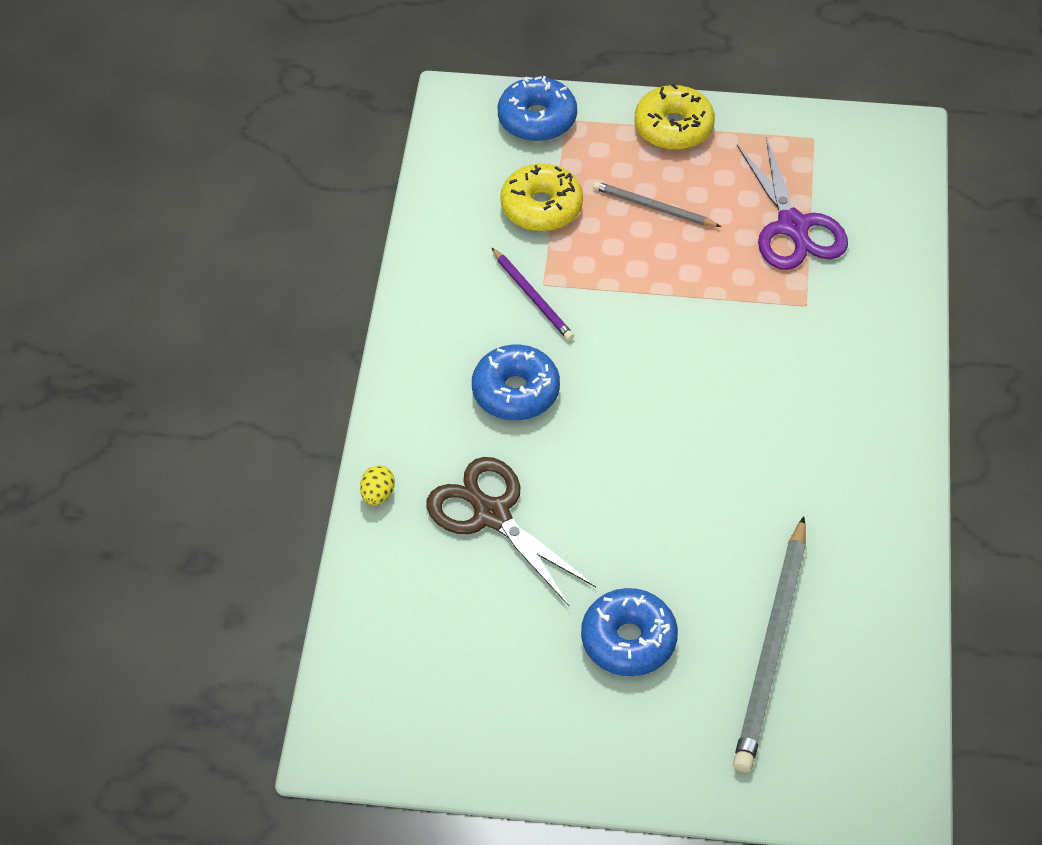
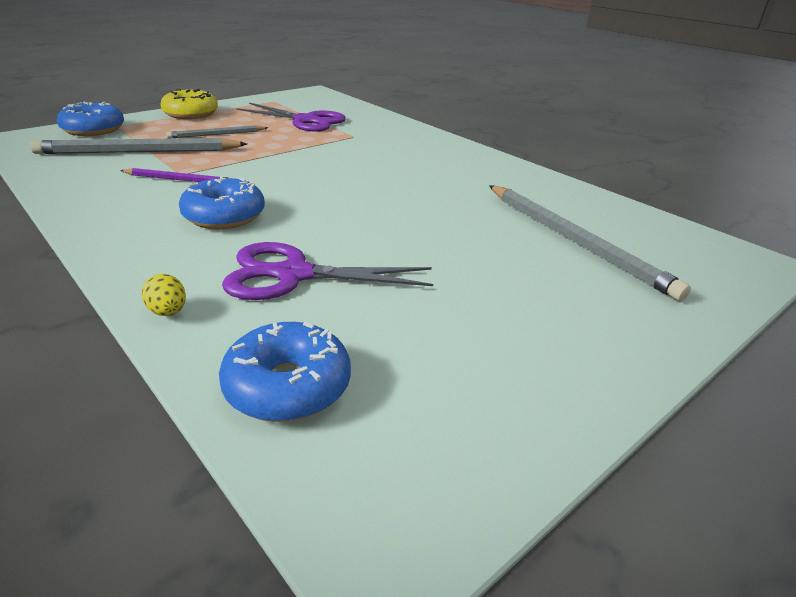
camera: 50 degrees left, 20 degrees down
brown scissors [426,457,596,607] -> purple scissors [222,242,433,300]
yellow donut [500,163,583,232] -> grey pencil [30,138,247,154]
blue donut [581,588,678,676] -> blue donut moved to [219,322,351,422]

